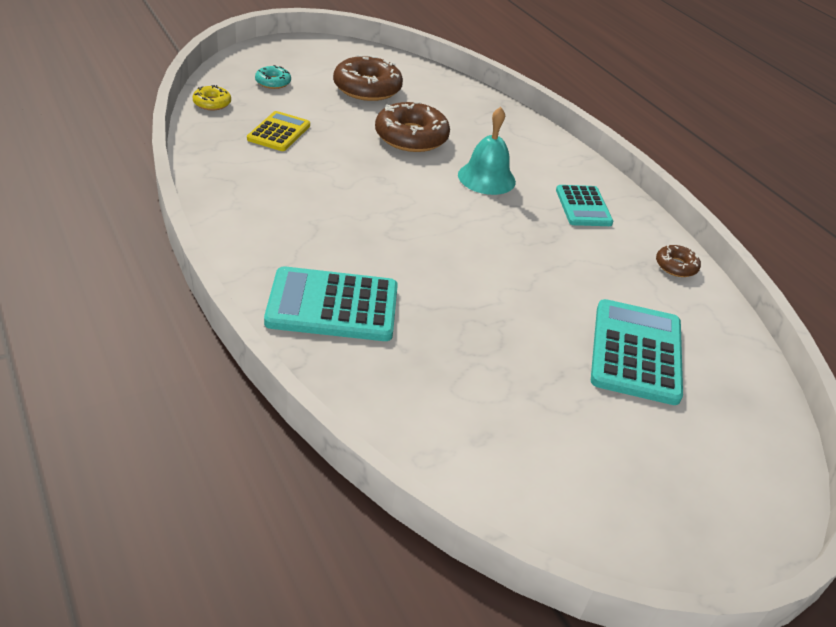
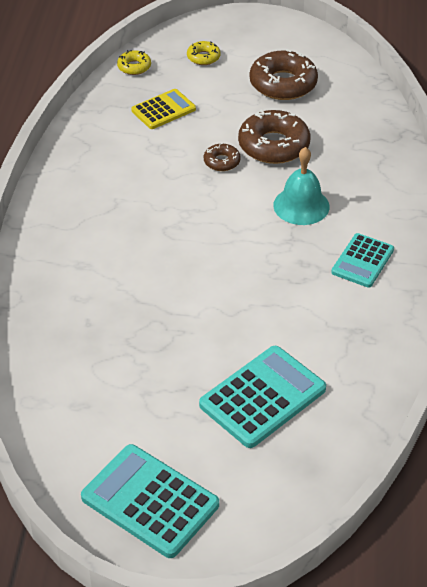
camera: 40 degrees right, 5 degrees up
turquoise donut [255,65,291,89] -> yellow donut [187,41,221,65]
turquoise calculator [264,266,398,341] -> turquoise calculator moved to [81,444,219,558]
brown donut [656,245,701,277] -> brown donut moved to [204,143,241,171]

